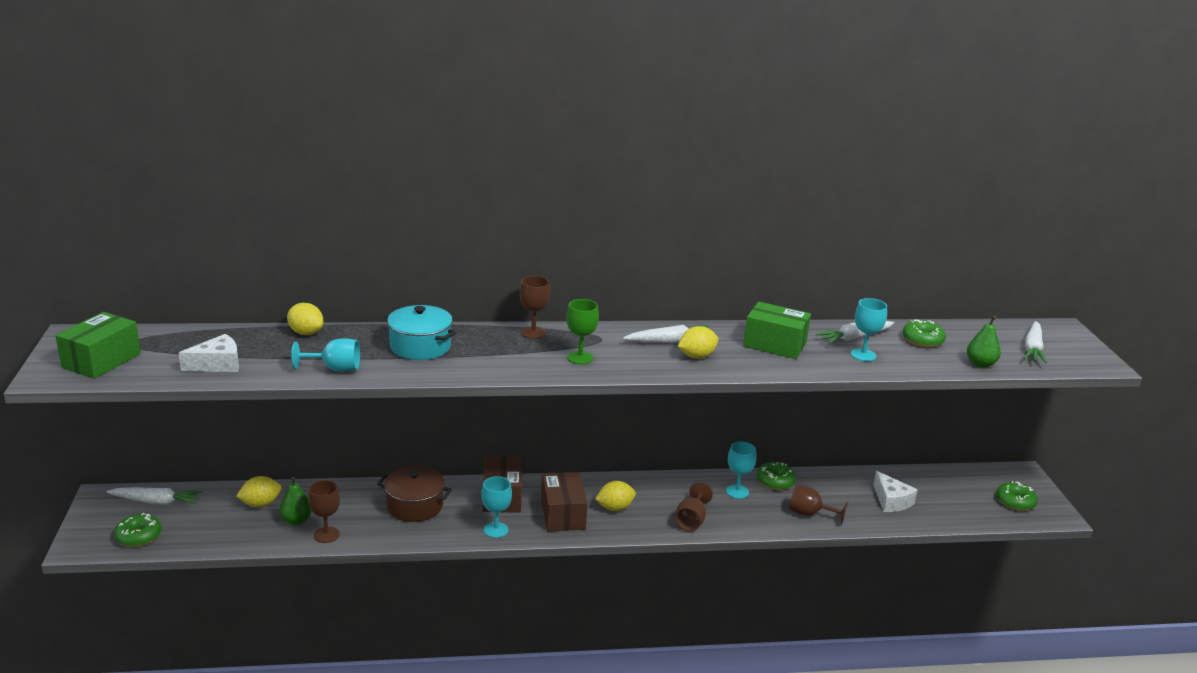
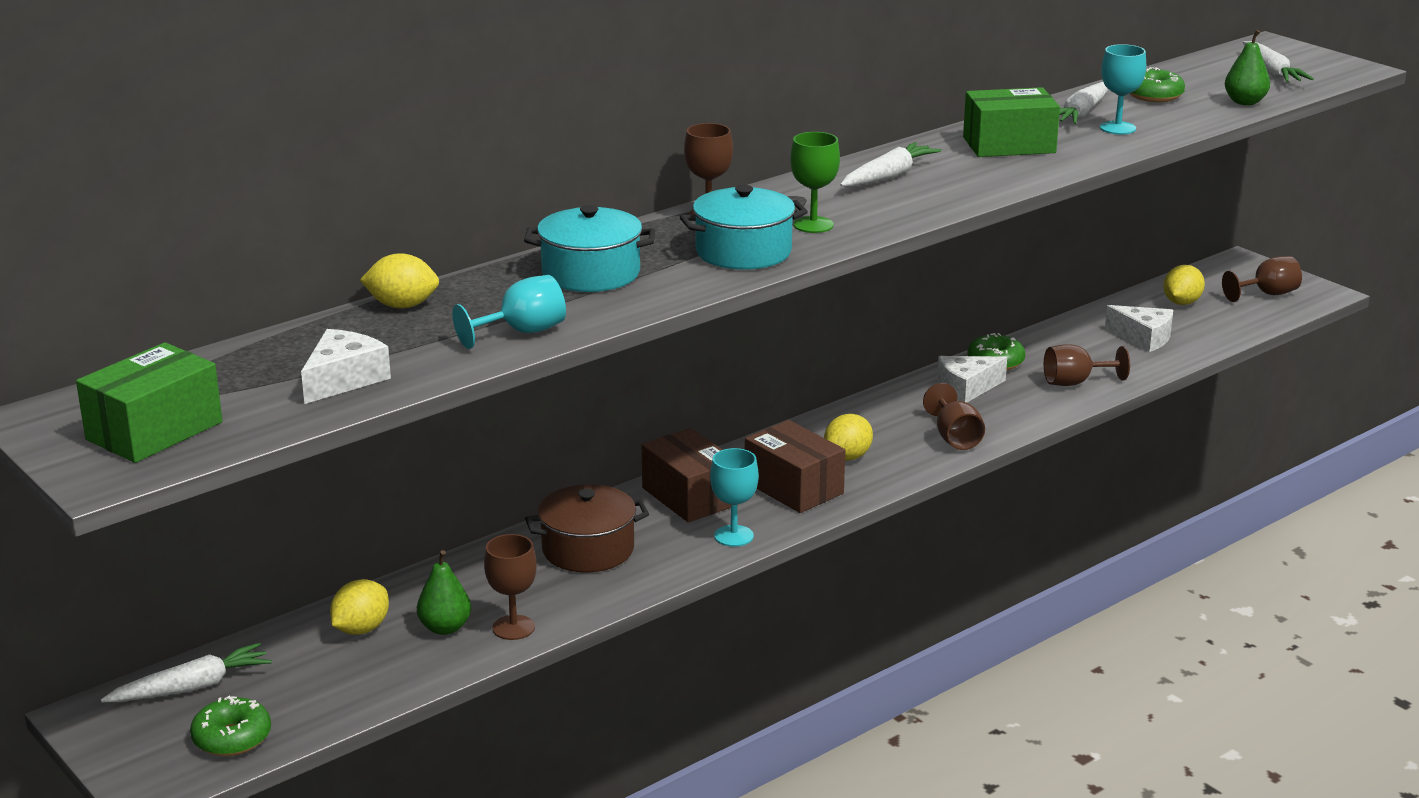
camera: 30 degrees left, 0 degrees up
green box [55,312,141,379] -> green box turned 45 degrees clockwise [76,342,223,463]
yellow lemon [678,326,719,358] -> yellow lemon moved to [1163,265,1205,305]
turquoise goblet [726,441,757,499] -> white cheese [937,356,1007,403]
green donut [996,481,1038,511] -> brown goblet [1222,256,1302,302]
none -> turquoise pot [680,185,808,270]

